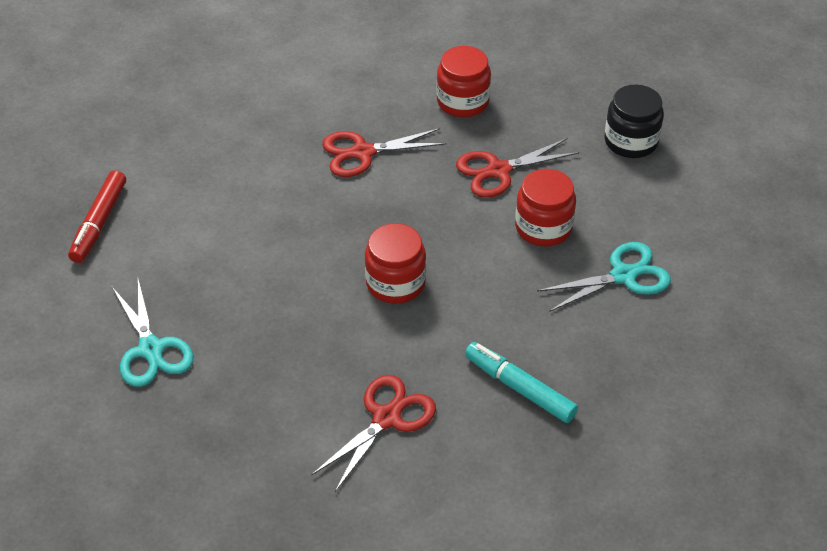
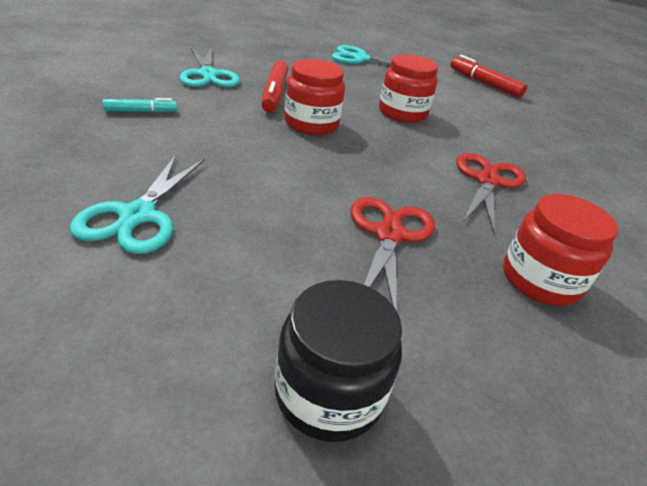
camera: 120 degrees right, 10 degrees down
red scissors [311,375,436,492] -> turquoise scissors [179,48,240,87]
turquoise marker [465,342,578,423] -> turquoise marker [102,98,177,112], size x0.58
red jar [515,169,576,247] -> red jar moved to [379,54,438,123]
none -> red marker [261,60,289,112]

